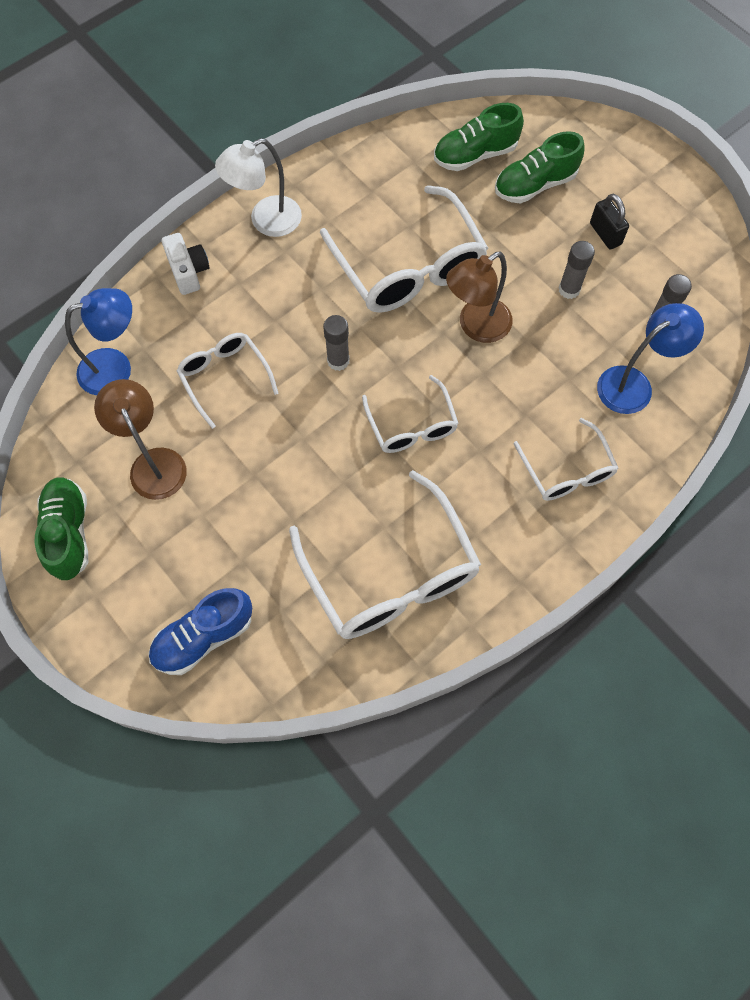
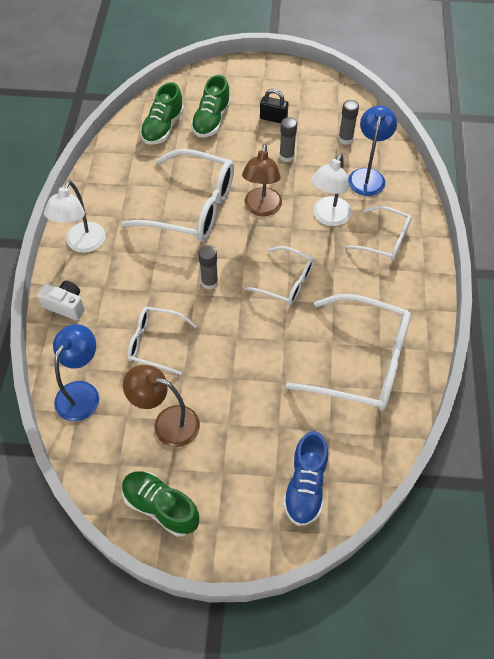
camera: 45 degrees left, 10 degrees down
none -> white lamp [311,154,352,226]

